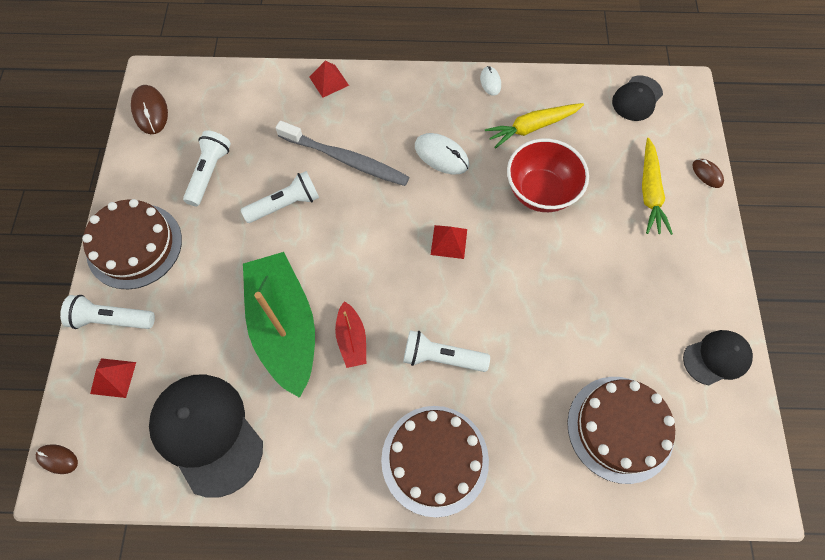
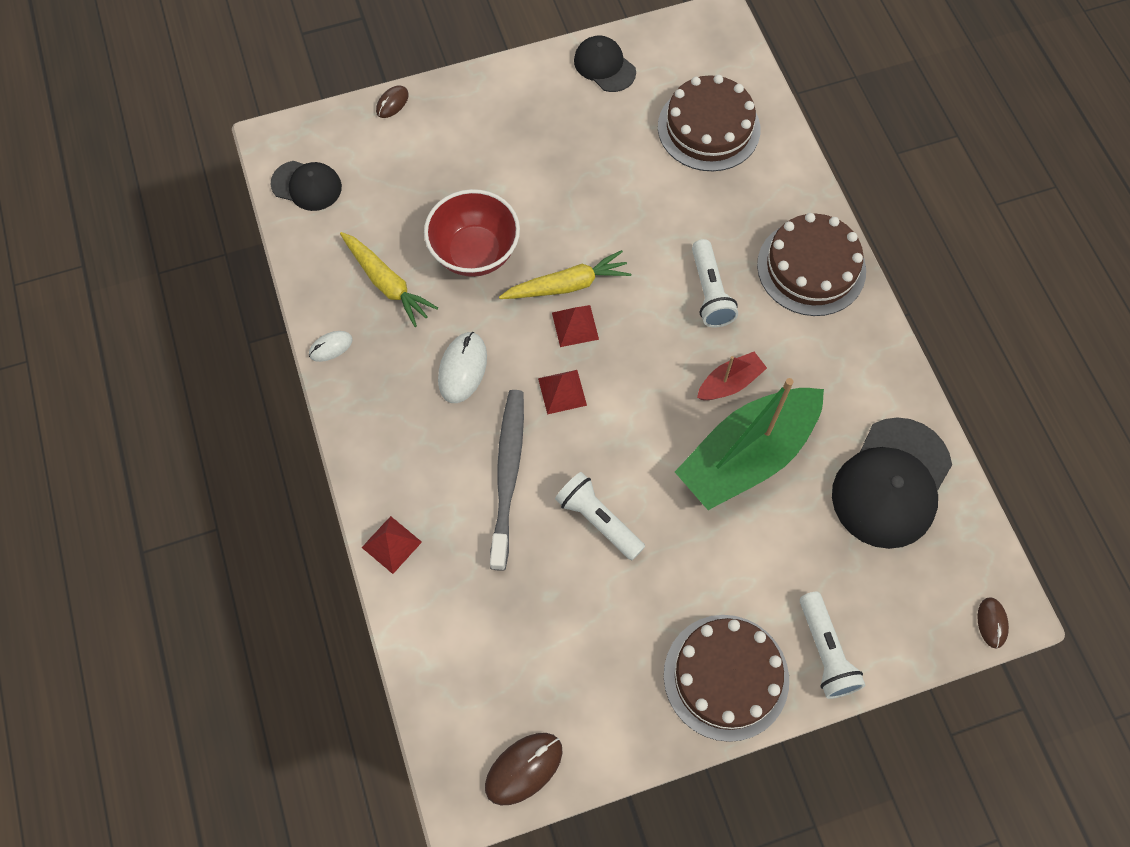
camera: 110 degrees left, 0 degrees up
red pyramid [90,358,136,398] -> red pyramid moved to [538,370,587,414]
white flashlight [183,130,231,206] -> none
yellow carrot [642,138,673,235] -> yellow carrot moved to [499,250,631,299]

